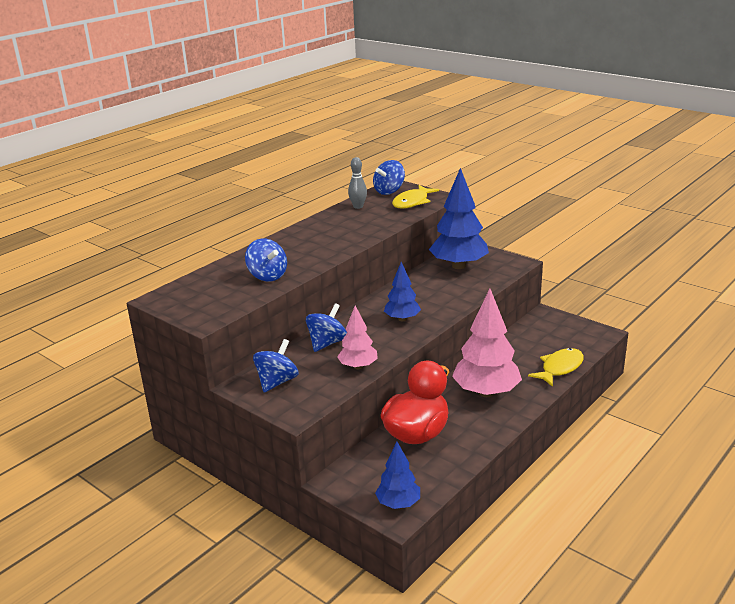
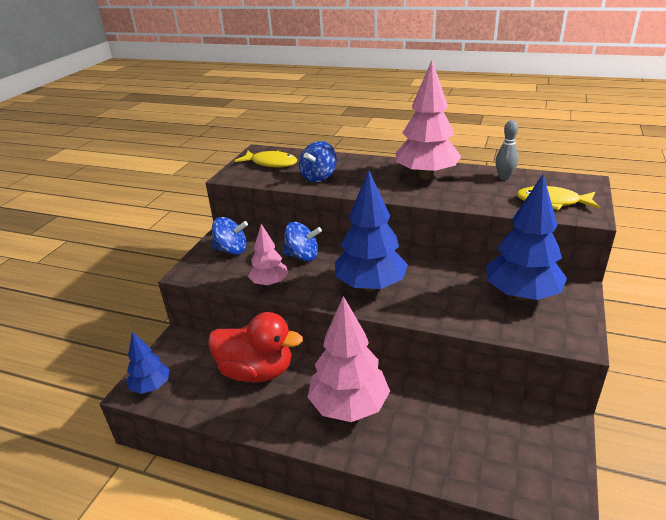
camera: 70 degrees right, 5 degrees up
blue spinning top [373,160,405,195] -> none
blue tree [384,262,421,322] -> blue tree [335,170,408,291], size x1.79
yellow fish [528,348,584,387] -> yellow fish moved to [235,151,297,167]
none -> pink tree [396,60,461,179]

